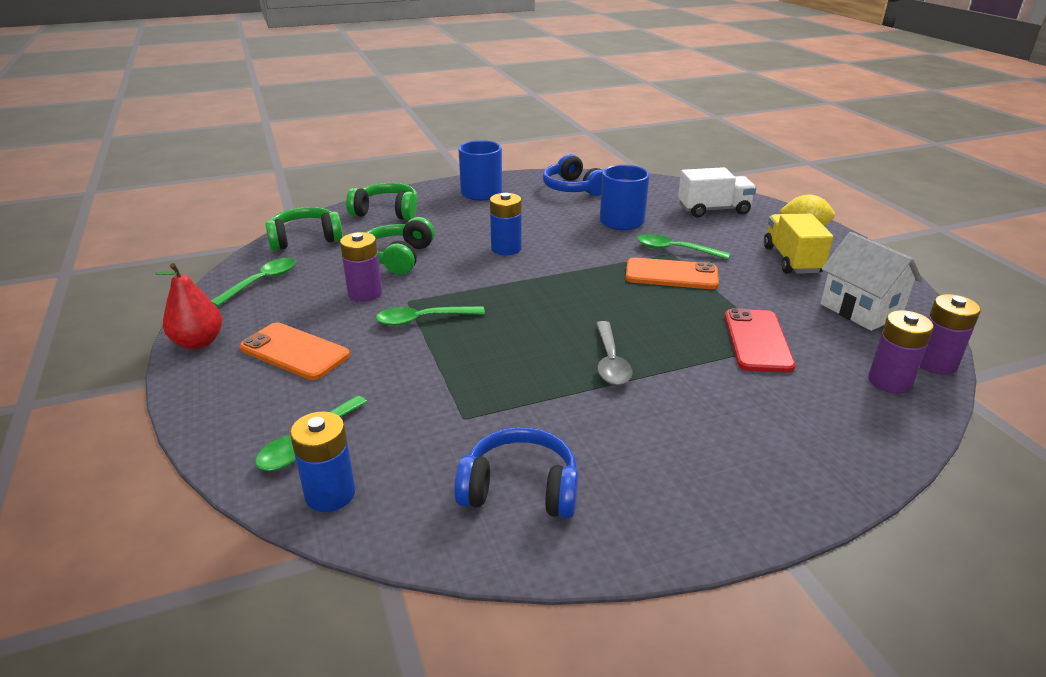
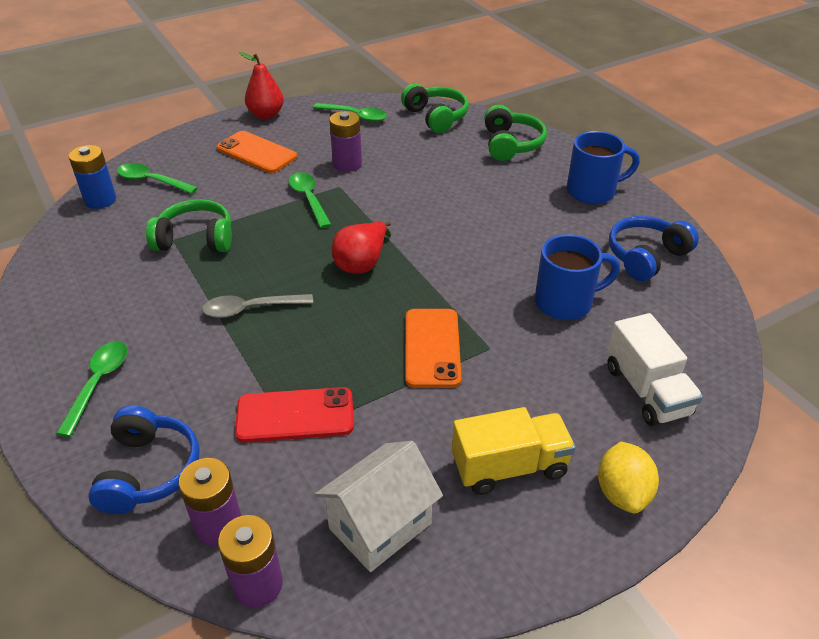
camera: 80 degrees right, 10 degrees up
orange phone [239,322,350,380] -> orange phone turned 75 degrees counterclockwise [217,131,297,173]
green headphones [366,217,435,275] -> green headphones moved to [146,199,232,252]
blue headphones [454,427,579,518] -> blue headphones moved to [88,405,199,514]
blue battery [490,193,522,255] -> none
green spoon [637,234,730,259] -> green spoon moved to [56,341,127,437]
none -> red pear [332,221,391,274]

